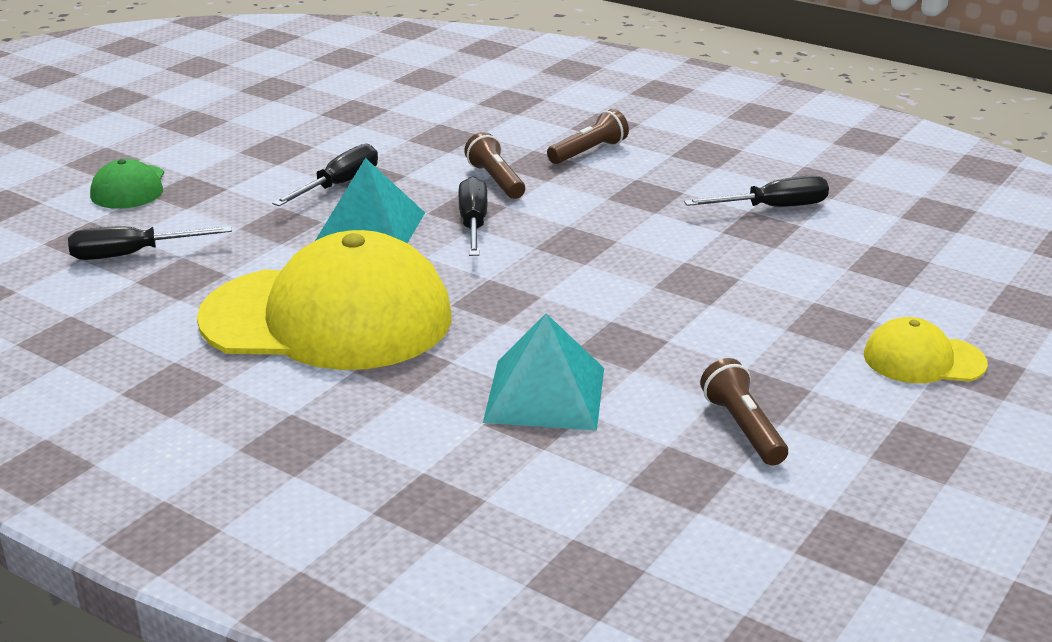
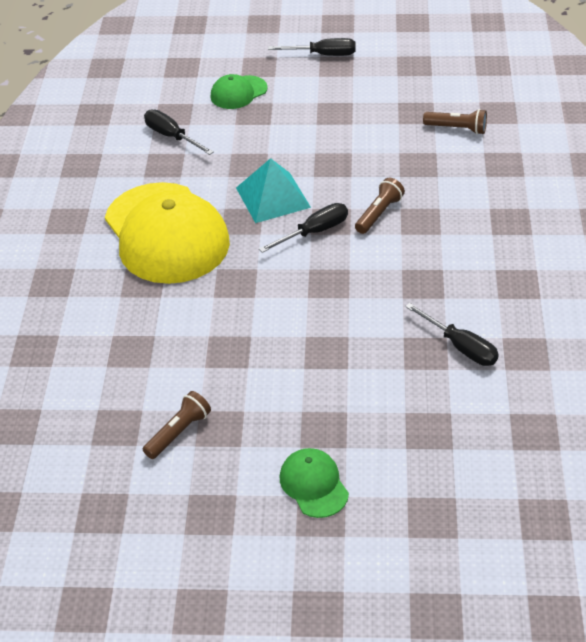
camera: 60 degrees right, 15 degrees up
black screwdriver [272,143,378,206] -> black screwdriver moved to [268,38,355,56]
turquoise pyramid [483,314,604,430] -> none
brown flashlight [547,109,629,164] -> brown flashlight moved to [423,109,487,134]
yellow cap [864,317,988,383] -> green cap [280,448,349,518]

